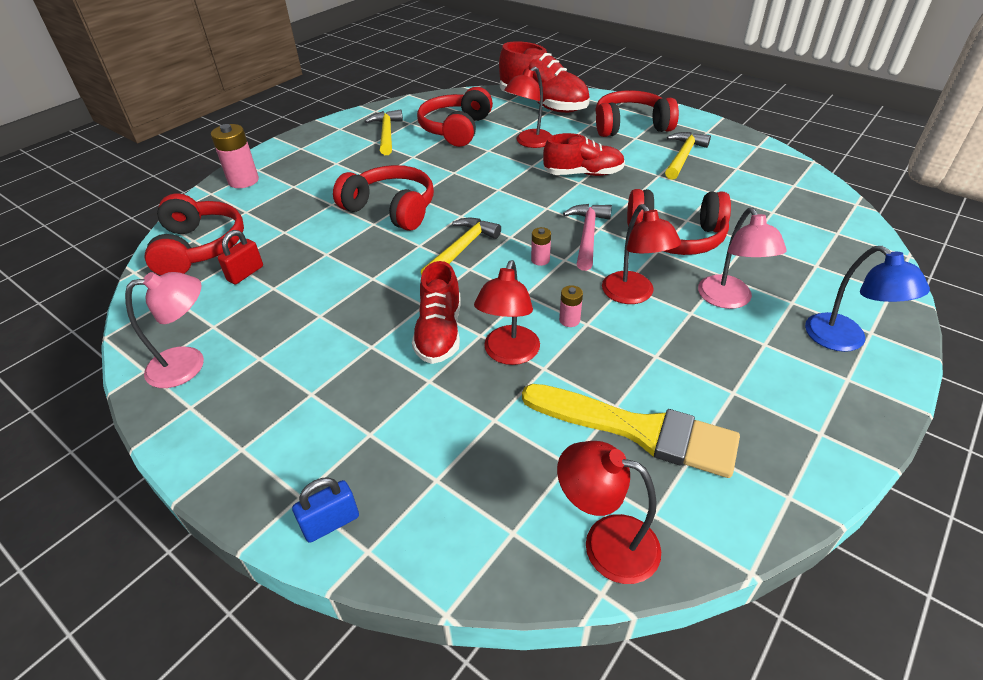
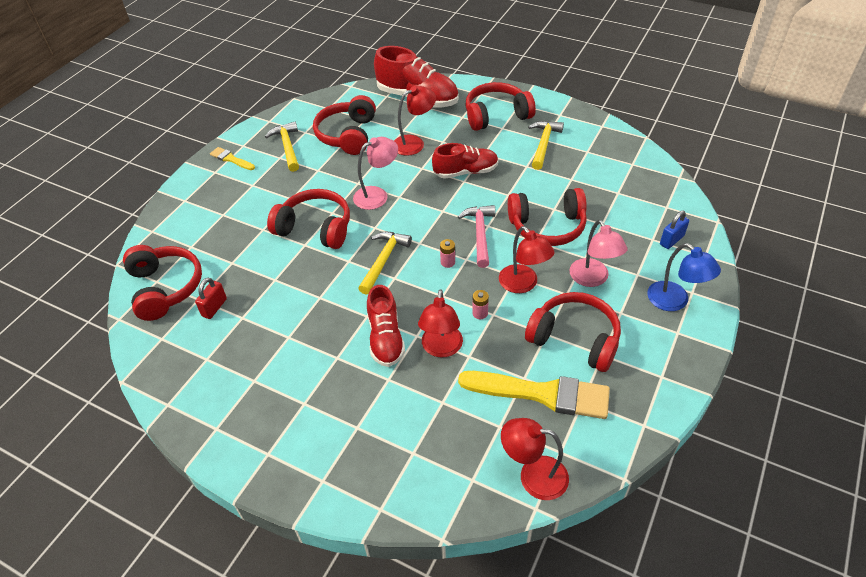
camera: 10 degrees left, 5 degrees up
pink lamp [125,272,204,388] -> pink lamp moved to [353,137,398,210]
pink battery [211,124,259,188] -> none
blue padlock [292,477,359,543] -> blue padlock moved to [660,211,689,249]
red lamp [504,67,552,148] -> red lamp turned 150 degrees counterclockwise [394,86,436,156]
none -> yellow brush [210,147,255,170]
none -> red headphones [525,292,621,372]

